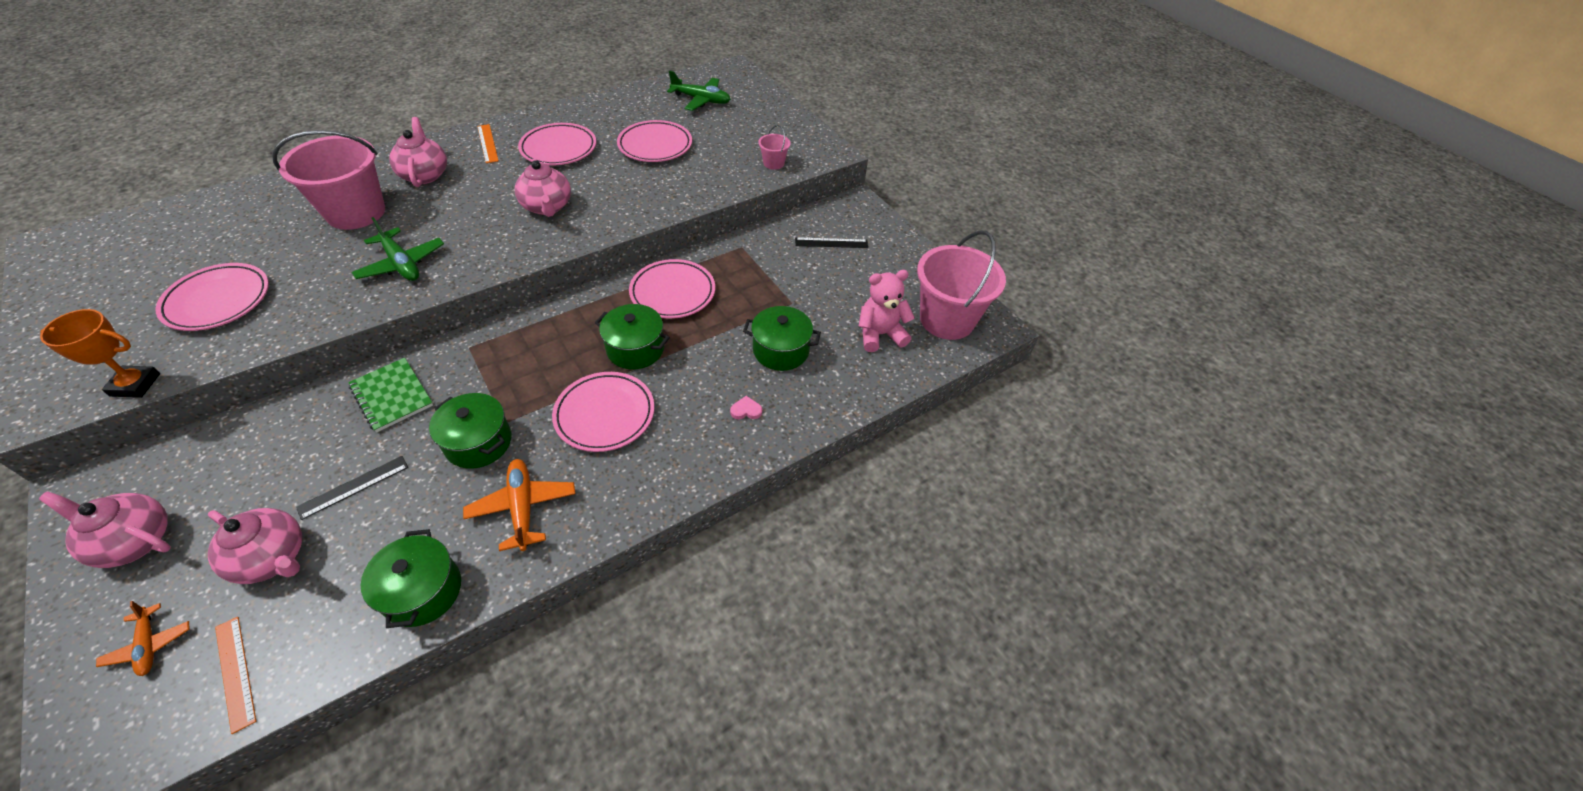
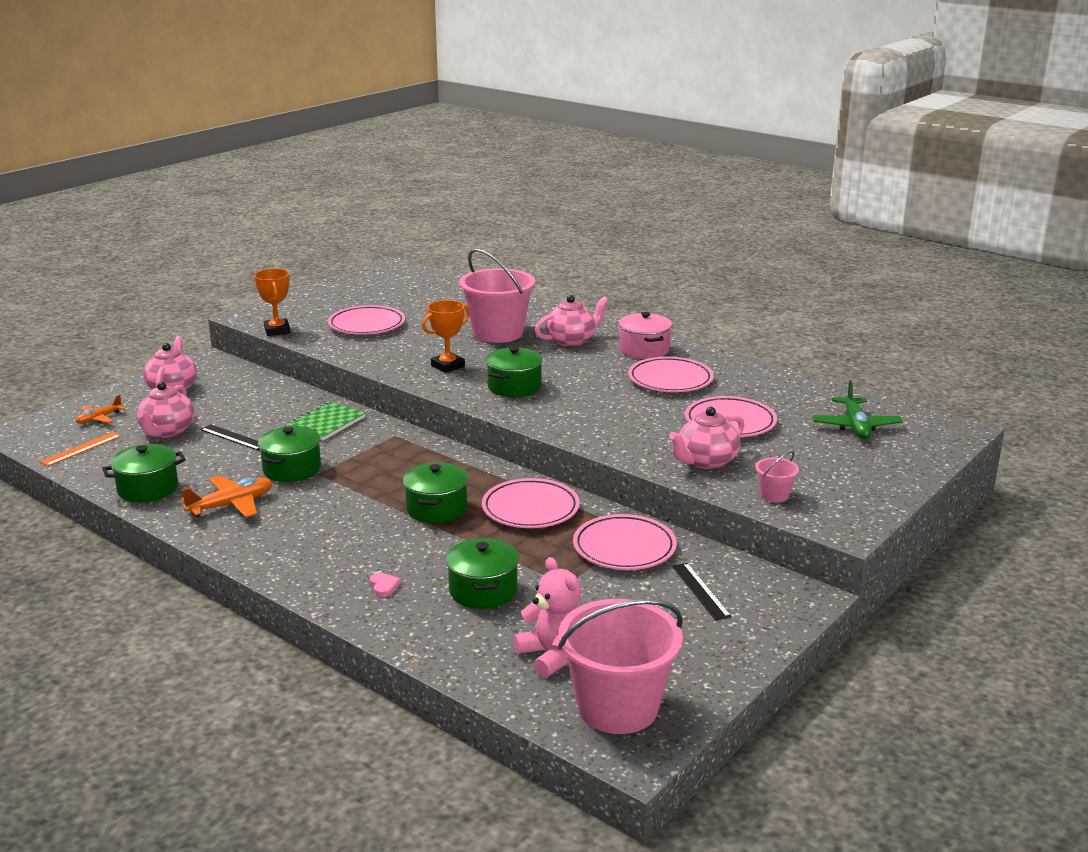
camera: 75 degrees right, 25 degrees down
green plane [351,217,444,281] -> orange trophy [422,300,470,373]
orange ruler [477,124,499,163] -> pink pot [619,312,672,359]
pink teapot [515,159,571,217] -> pink teapot moved to [669,407,744,469]
pink plate [552,372,655,452] -> pink plate moved to [573,514,677,570]
none -> green pot [486,346,543,397]

